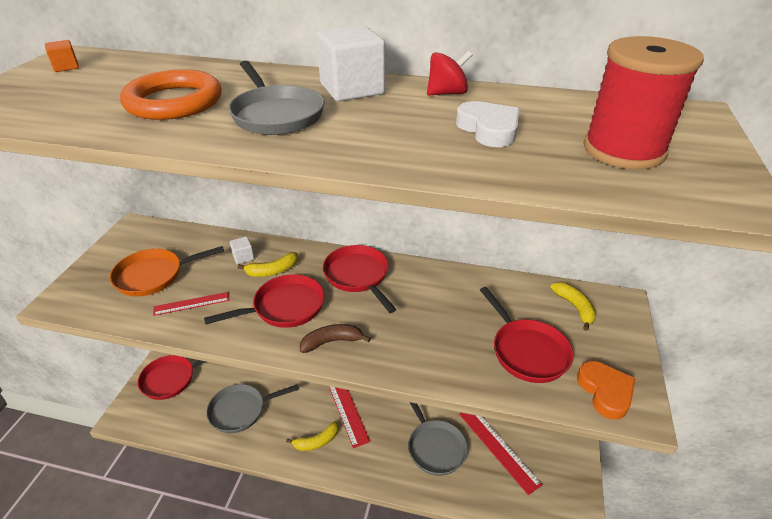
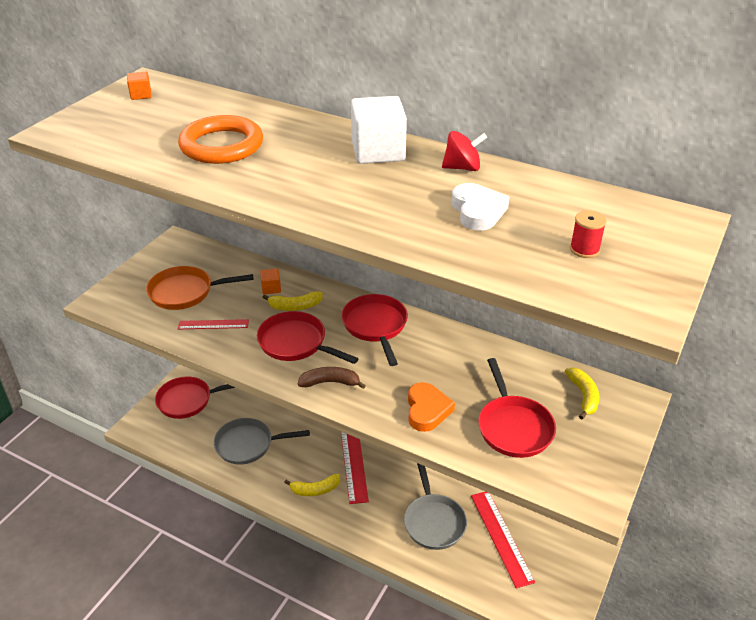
camera: 15 degrees right, 0 degrees up
red pan [204,274,325,328] -> red pan turned 135 degrees counterclockwise [257,311,359,364]
grey pan [228,61,324,135] -> none
white cube [230,236,254,264] -> orange cube [260,268,281,294]
orange heart [577,361,635,420] -> orange heart moved to [408,382,455,432]
red spool [583,36,704,169] -> red spool [570,210,607,258], size x0.42

